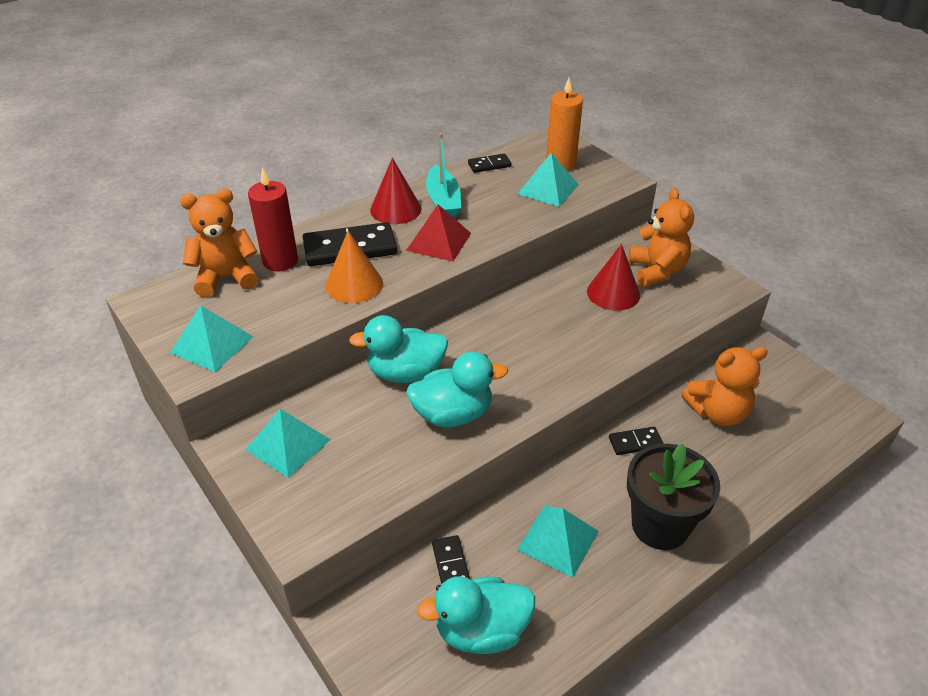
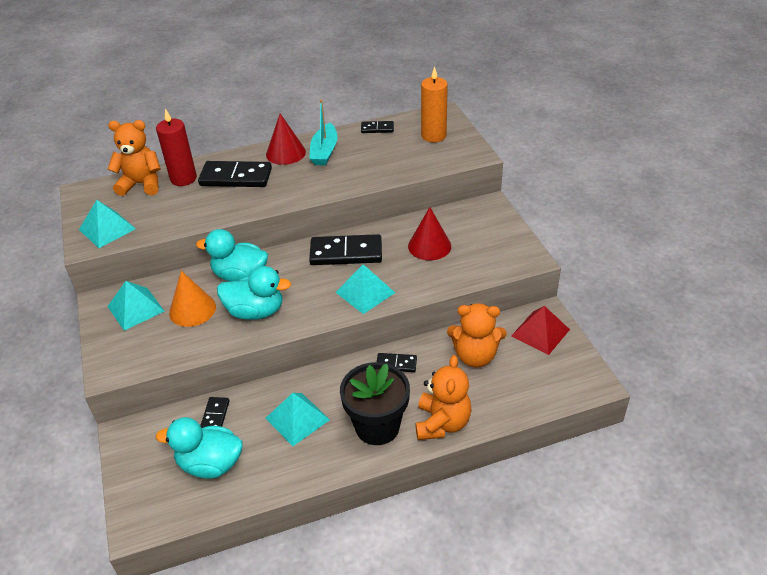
camera: 20 degrees right, 0 degrees up
orange cone [326,231,383,303] -> orange cone moved to [169,271,216,327]
red pyramid [406,204,471,262] -> red pyramid moved to [511,306,570,355]
turquoise pyramid [518,153,579,207] -> turquoise pyramid moved to [335,264,395,314]
orange teddy bear [629,188,694,286] -> orange teddy bear moved to [415,355,472,440]
none -> black domino [309,234,382,265]

